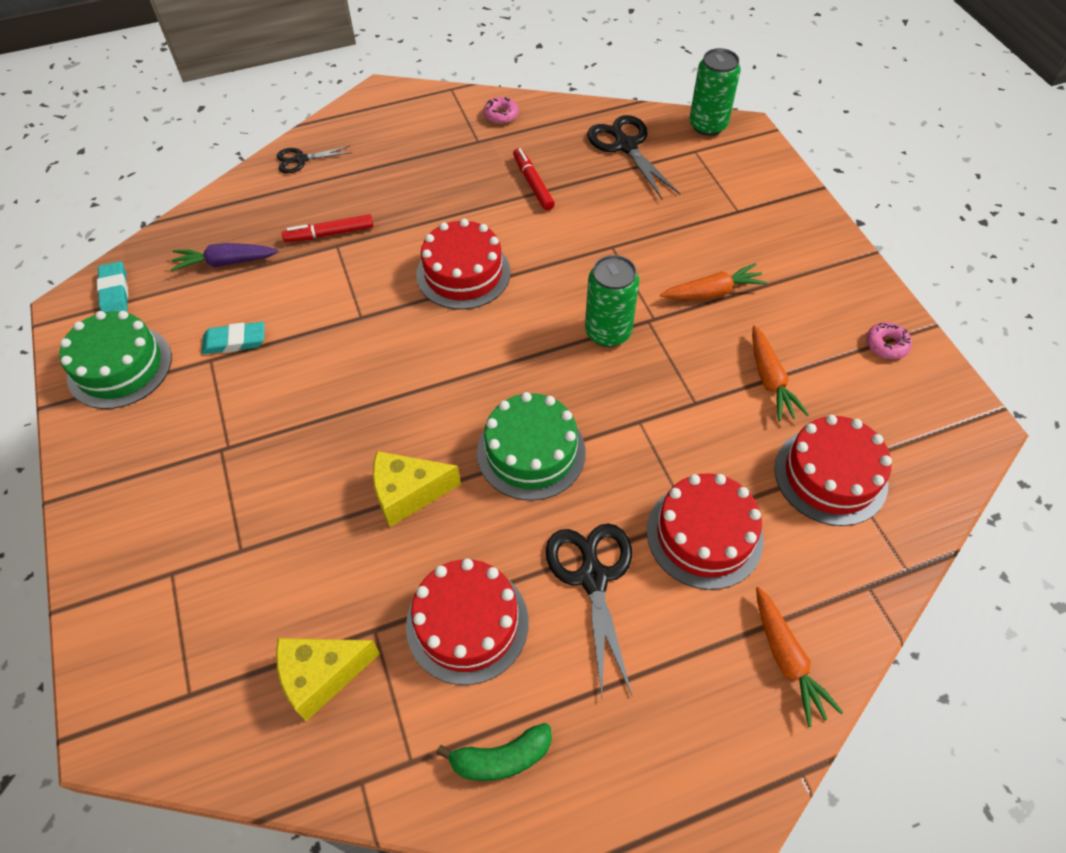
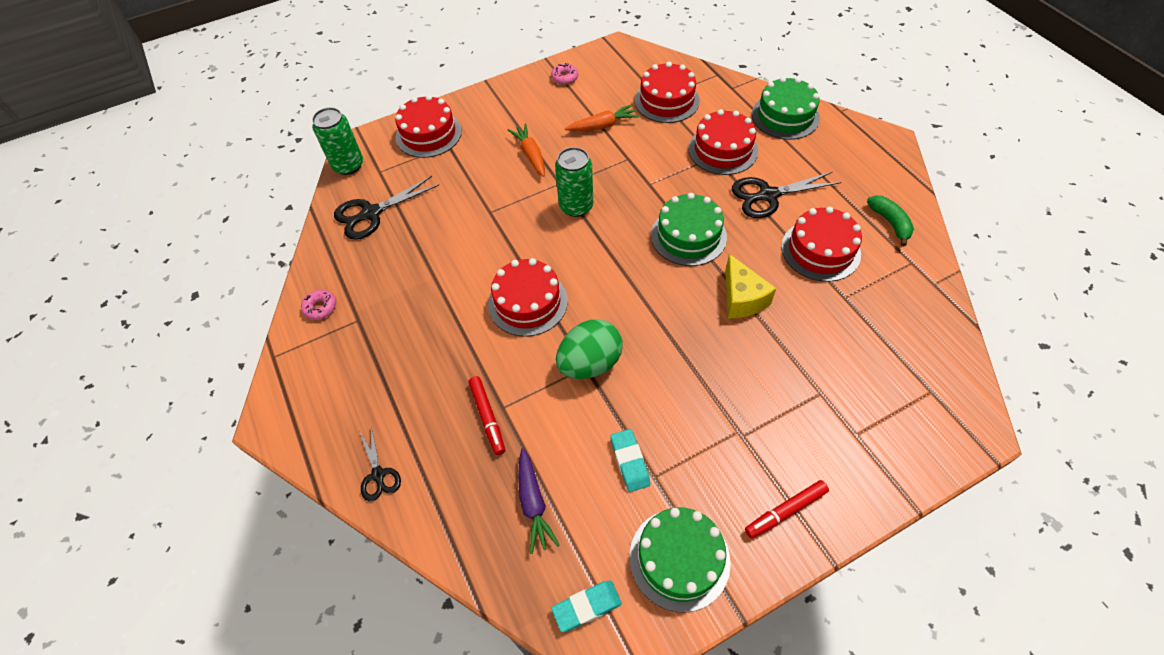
camera: 95 degrees left, 0 degrees up
yellow cheese [276,638,380,721] -> none
red marker [513,148,555,210] -> red marker moved to [745,480,829,538]
orange carrot [756,587,844,727] -> green cake [752,77,820,140]
none -> red cake [395,95,462,158]
none -> green egg [556,319,623,379]

